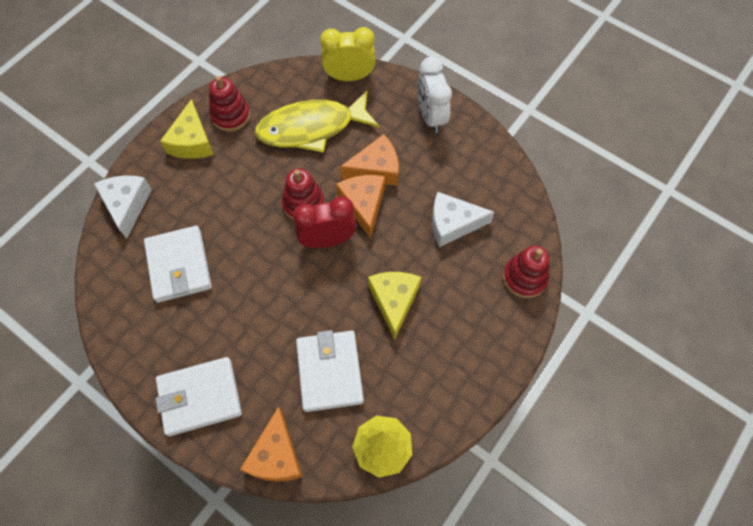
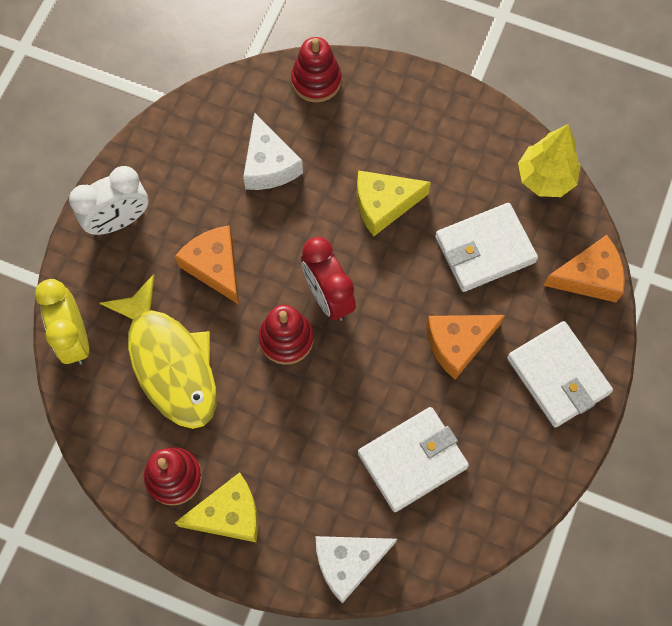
camera: 105 degrees left, 5 degrees up
orange cheese [336,175,385,238] -> orange cheese moved to [426,315,505,380]

